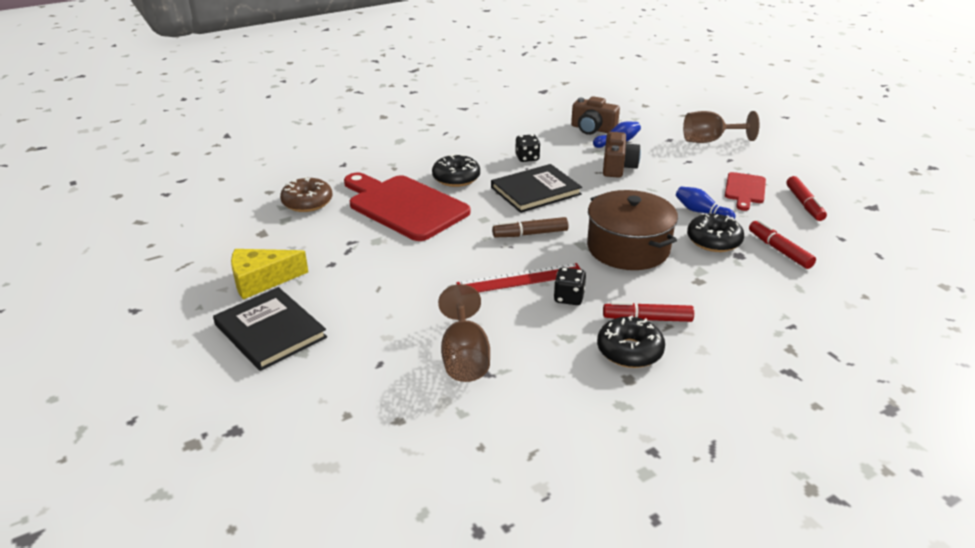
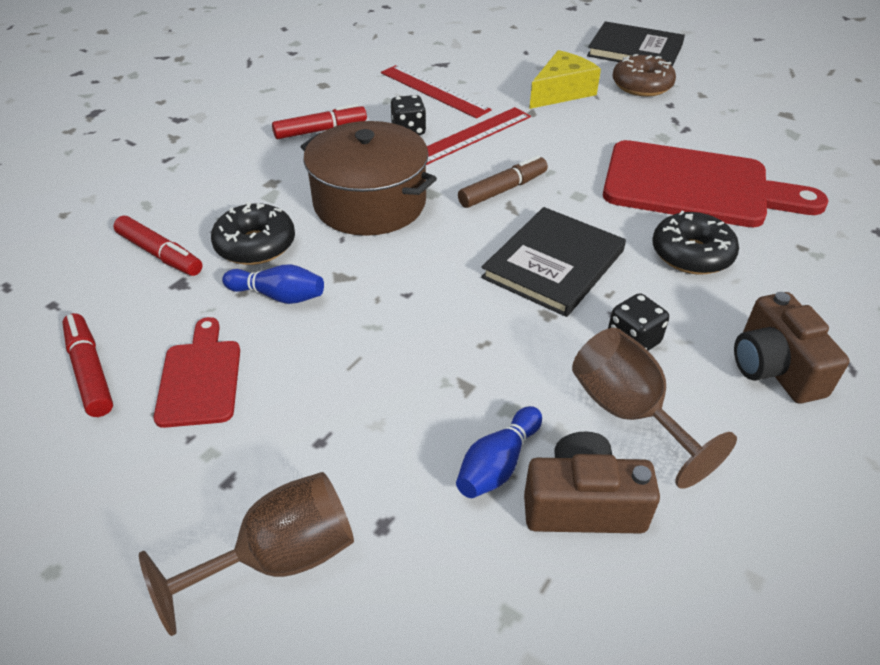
camera: 155 degrees right, 10 degrees up
yellow cheese [231,249,308,299] -> yellow cheese moved to [529,50,601,109]
brown donut [280,176,332,212] -> brown donut moved to [613,54,676,97]
brown goblet [438,284,490,382] -> brown goblet moved to [572,328,737,489]
black donut [597,316,665,368] -> none
brown camera [603,132,641,178] -> brown camera moved to [734,292,850,403]
none -> red ruler [381,65,492,119]

